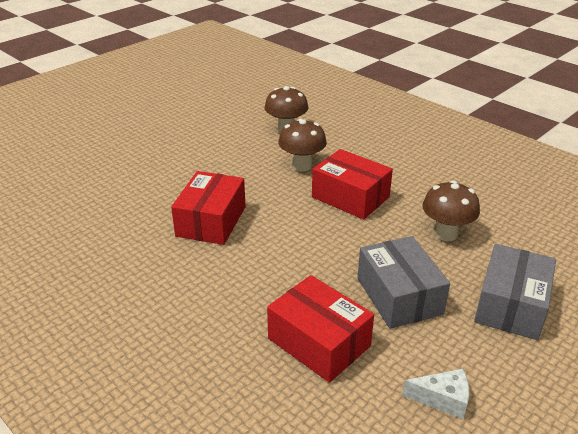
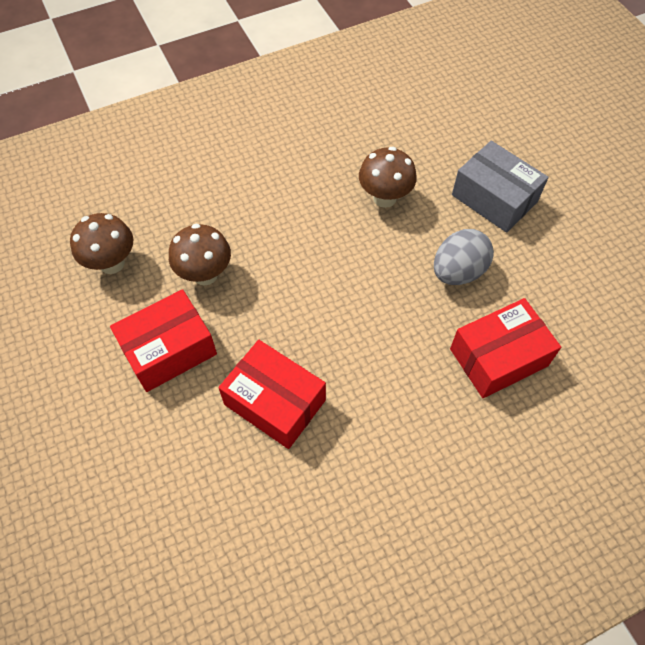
camera: 70 degrees left, 25 degrees up
red box [312,149,393,219] -> red box moved to [110,289,217,392]
grey box [357,236,450,329] -> grey egg [434,229,494,285]
white cheese [402,368,469,419] -> none

